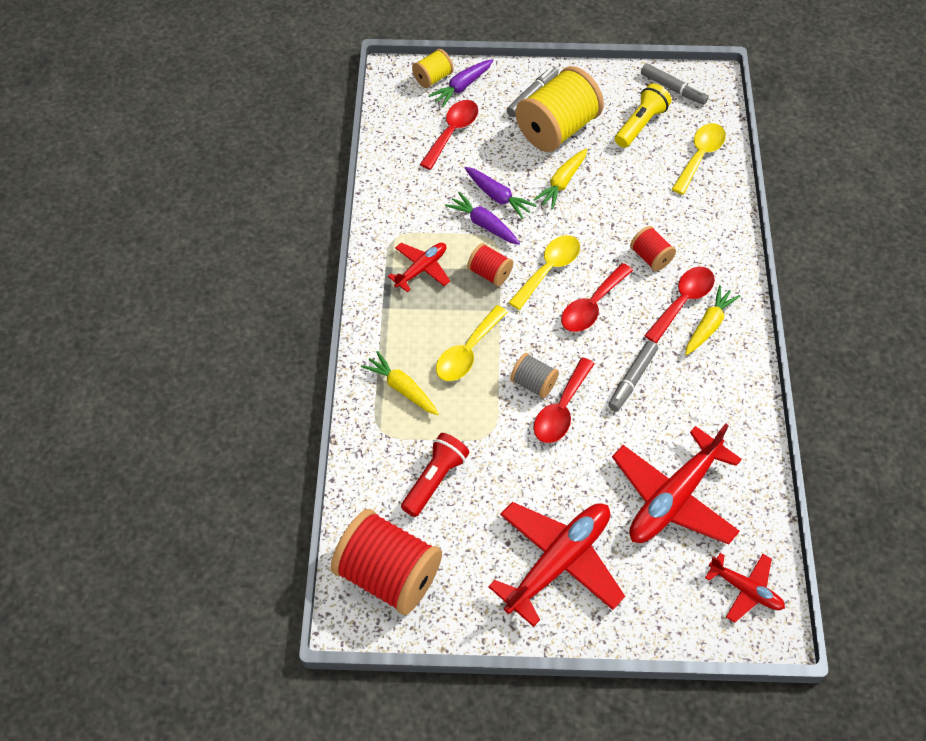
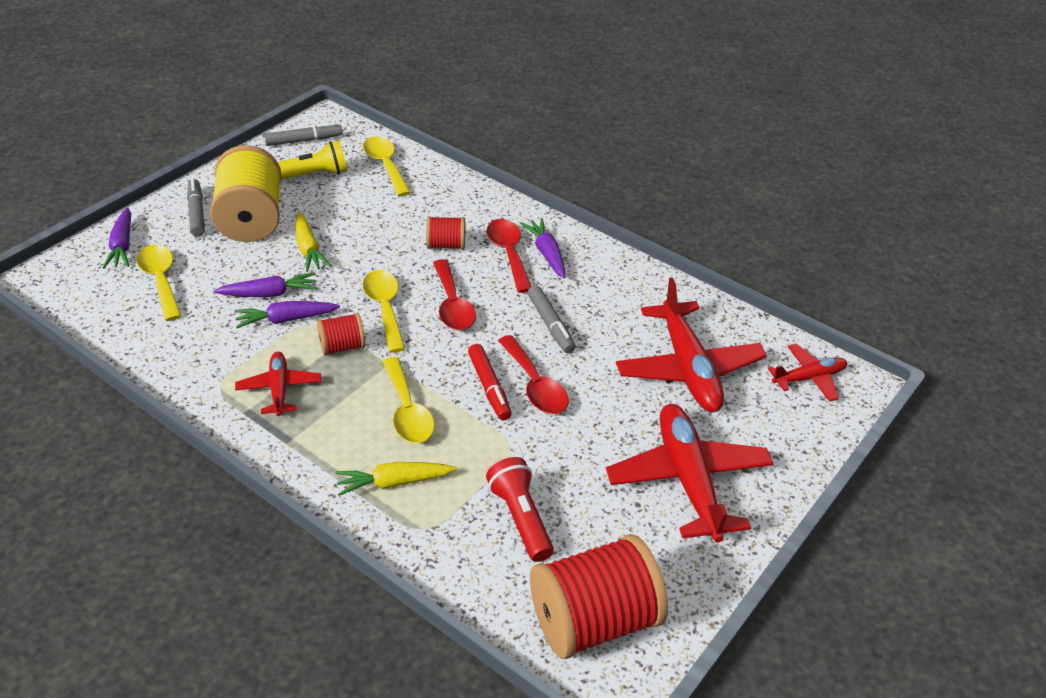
camera: 55 degrees left, 15 degrees down
yellow spool [412,49,454,88] -> none
red spoon [420,100,478,170] -> yellow spoon [137,245,182,321]
grey spool [510,353,559,399] -> red marker [468,344,512,420]
yellow flashlight [615,83,672,148] -> yellow flashlight turned 90 degrees clockwise [278,141,347,180]
yellow carrot [685,285,741,355] -> purple carrot [520,218,565,278]

